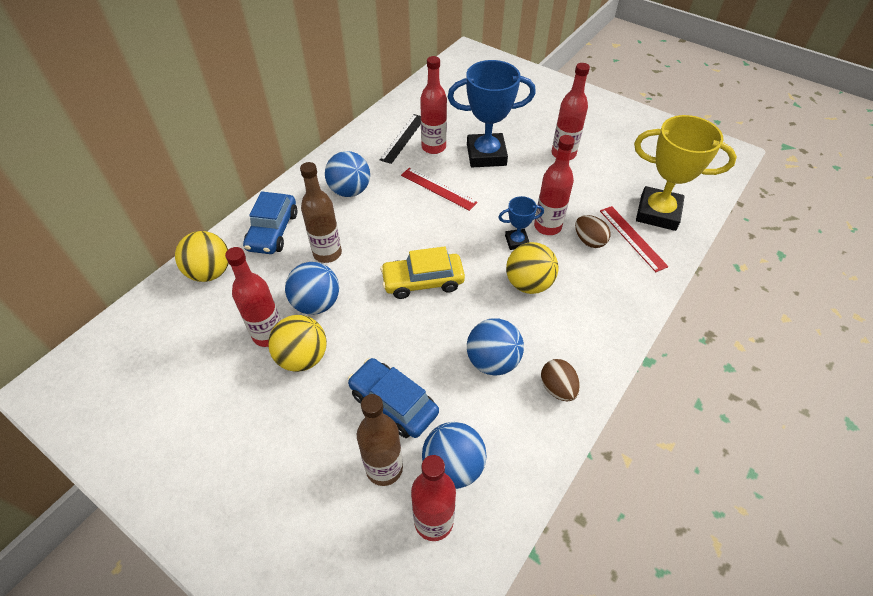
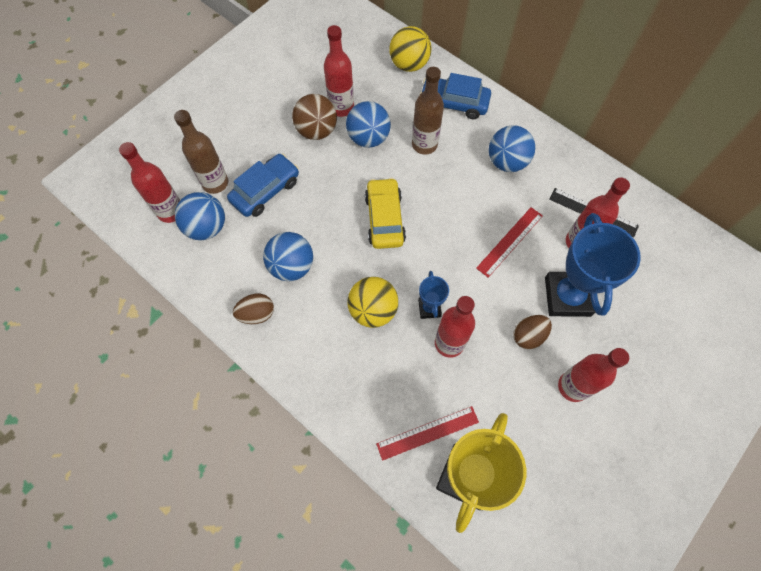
camera: 95 degrees right, 15 degrees up
yellow ball [268,315,327,372] -> brown ball [292,94,337,140]
brown egg [575,215,611,248] -> brown egg moved to [513,315,552,349]

